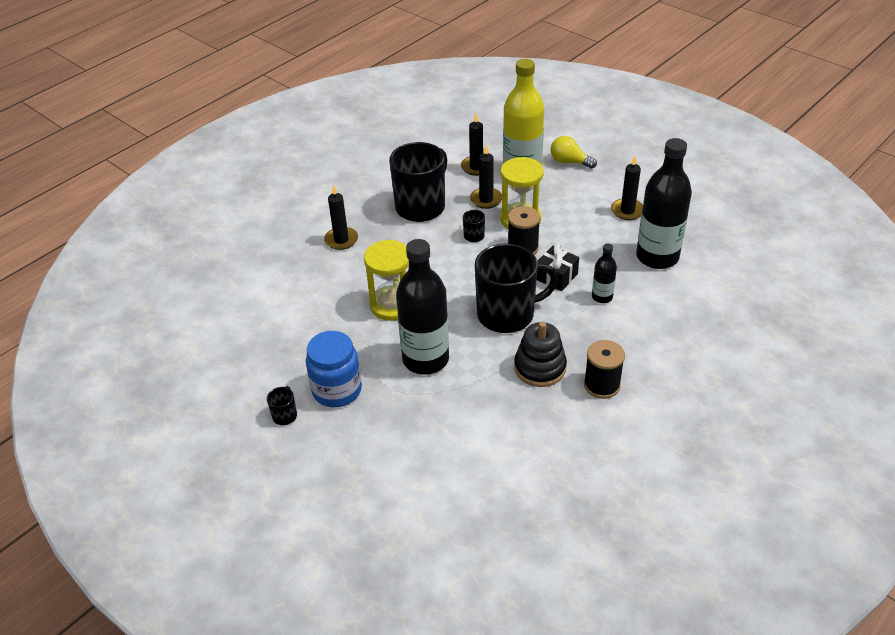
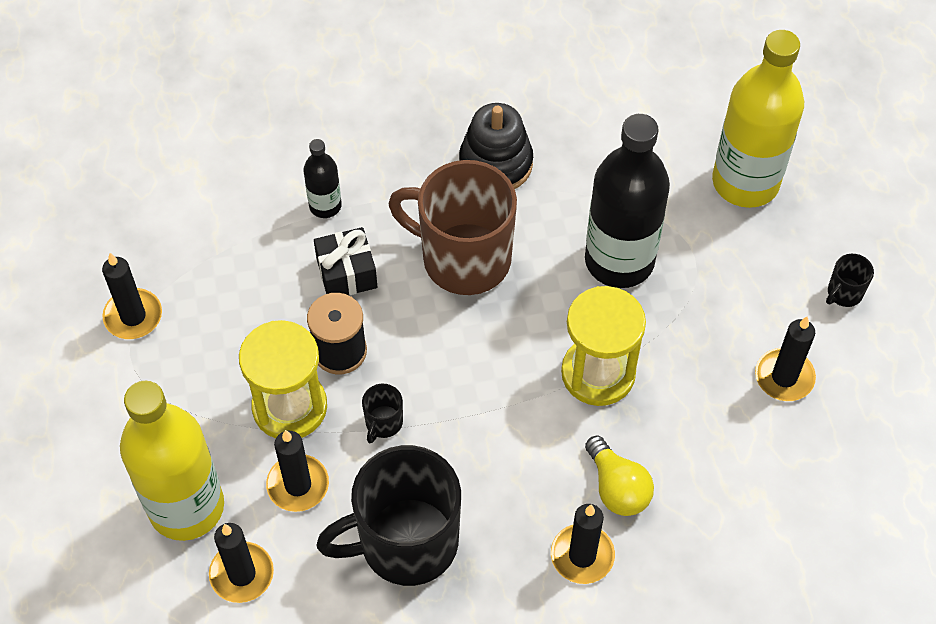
camera: 145 degrees left, 15 degrees up
blue jar [306,331,362,407] -> none
black mug [475,243,558,333] -> brown mug [388,160,517,295]
yellow light bulb [551,136,597,169] -> yellow light bulb moved to [585,436,654,516]
black spool [584,340,625,399] -> none
black bottle [636,138,692,269] -> none
none -> yellow bottle [712,30,804,208]
none -> black candle [755,316,816,401]

